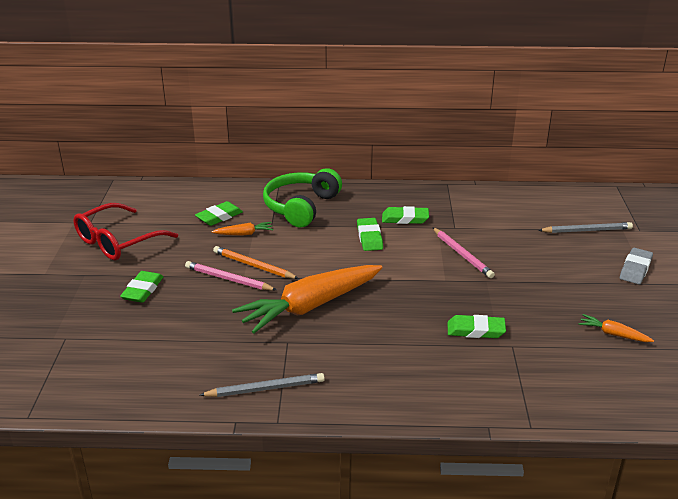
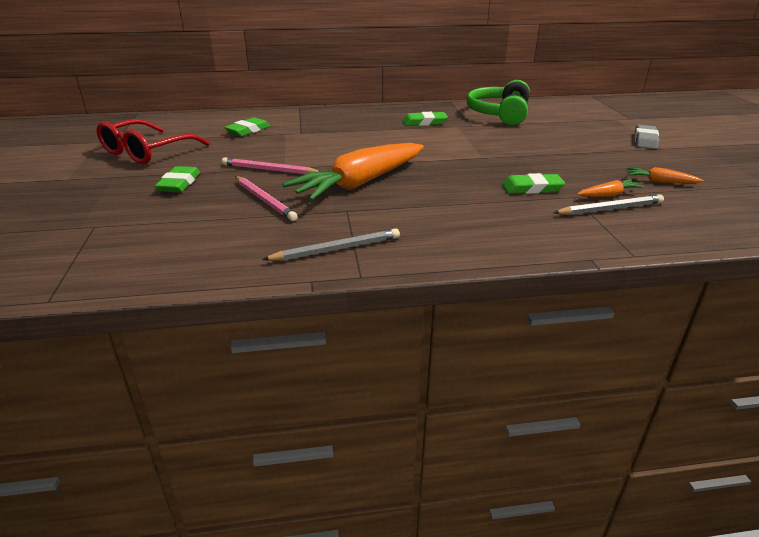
camera: 10 degrees left, 0 degrees up
orange carrot [211,222,273,236] -> orange carrot moved to [577,179,644,197]
orange pencil [213,246,299,279] -> none
green headphones [263,168,342,228] -> green headphones moved to [467,80,530,125]
green eraser [357,218,383,251] -> none
pink pencil [432,227,495,278] -> pink pencil moved to [235,176,298,221]
grey pencil [538,222,633,233] -> grey pencil moved to [553,194,664,215]

